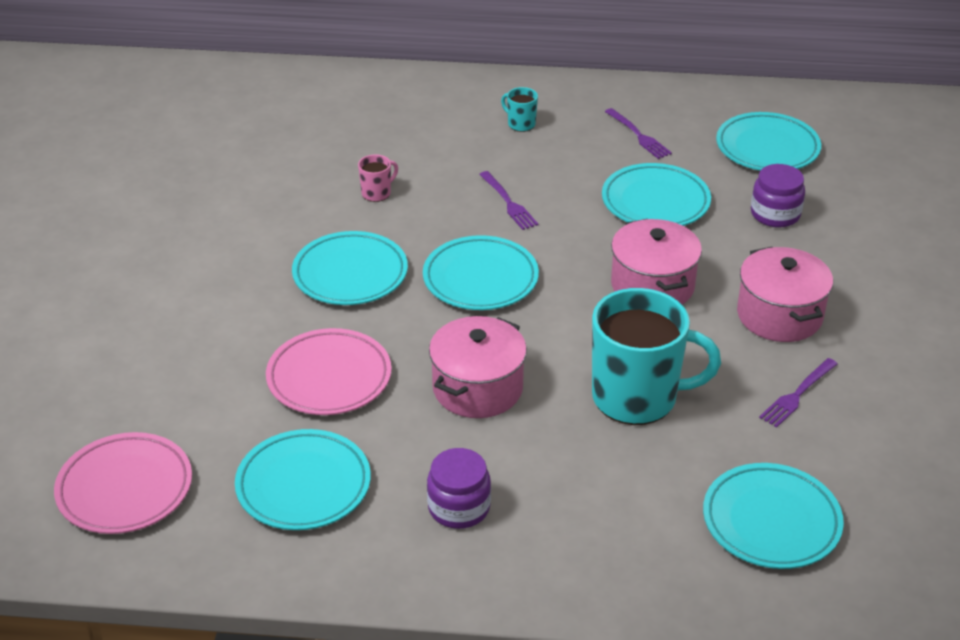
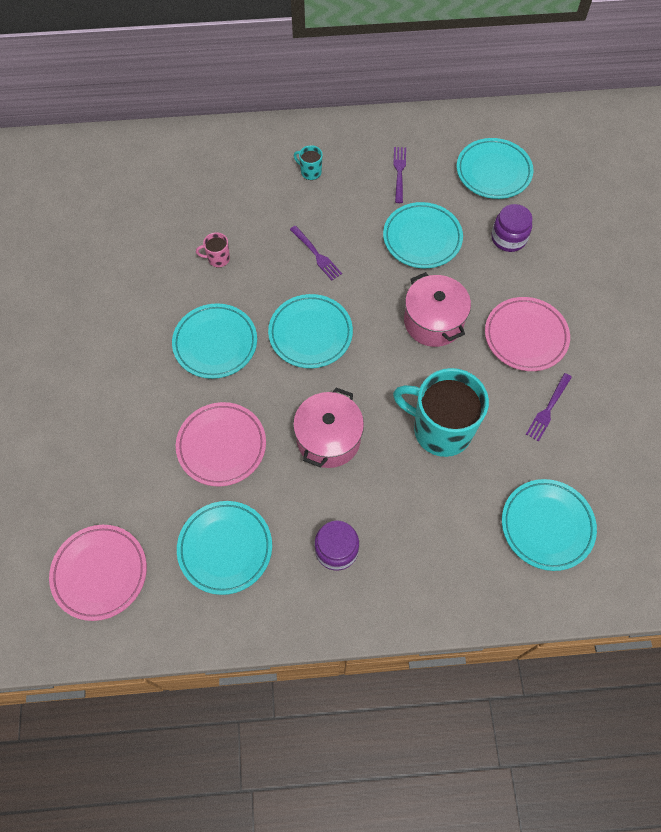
camera: 10 degrees left, 25 degrees up
pink mug [358,154,398,202] -> pink mug turned 135 degrees counterclockwise [196,232,230,268]
turquoise mug [592,288,721,425] -> turquoise mug turned 150 degrees counterclockwise [393,368,489,457]
purple fork [605,108,672,159] -> purple fork turned 135 degrees counterclockwise [393,147,406,203]
pink pot [737,247,833,342] -> pink plate [485,297,570,371]

